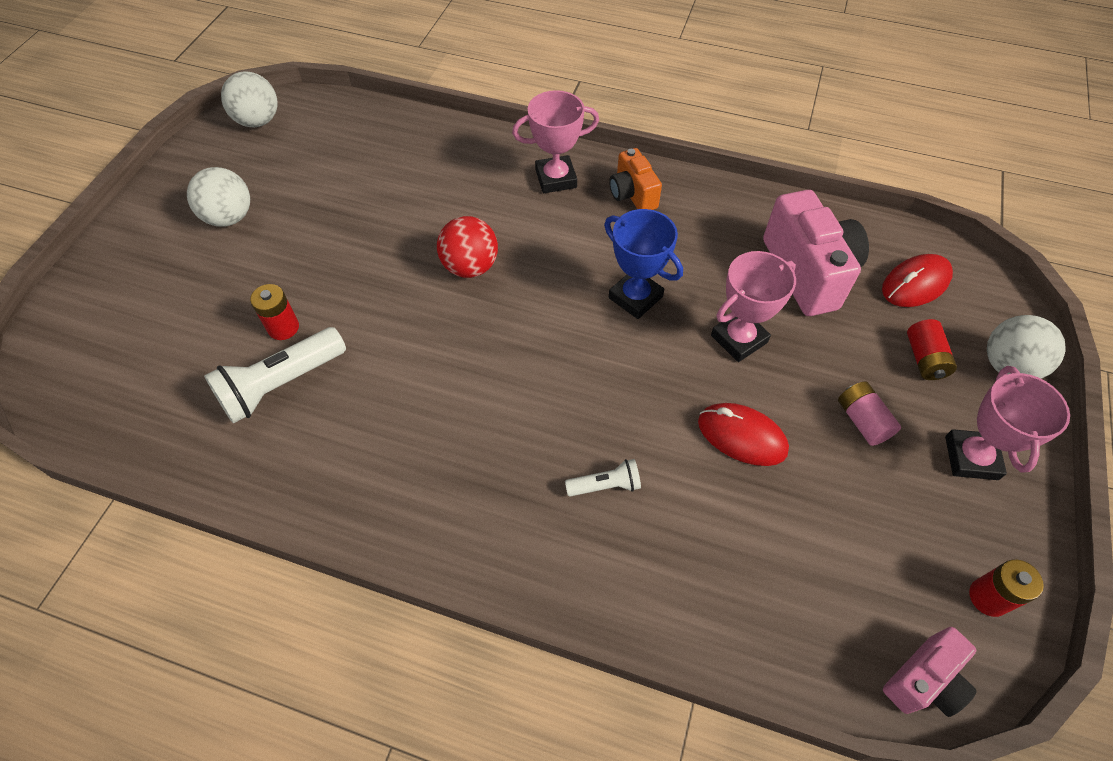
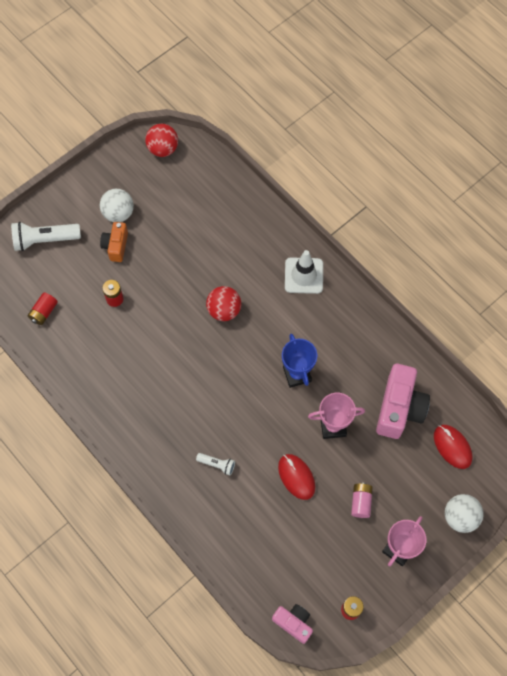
camera: 30 degrees right, 10 degrees up
white flashlight [204,327,346,424] -> white flashlight moved to [11,222,81,251]
white ball [221,71,277,127] -> red ball [145,124,178,157]
pink trophy [512,90,599,193] -> white traffic cone [285,250,323,294]
orange camera [609,148,662,210] -> orange camera moved to [100,222,128,262]
red mouse [882,254,953,307] -> red mouse turned 60 degrees clockwise [434,425,472,469]
pink camera [883,627,977,717] -> pink camera turned 135 degrees counterclockwise [272,604,313,644]
red battery [907,319,957,380] -> red battery moved to [28,292,58,325]

